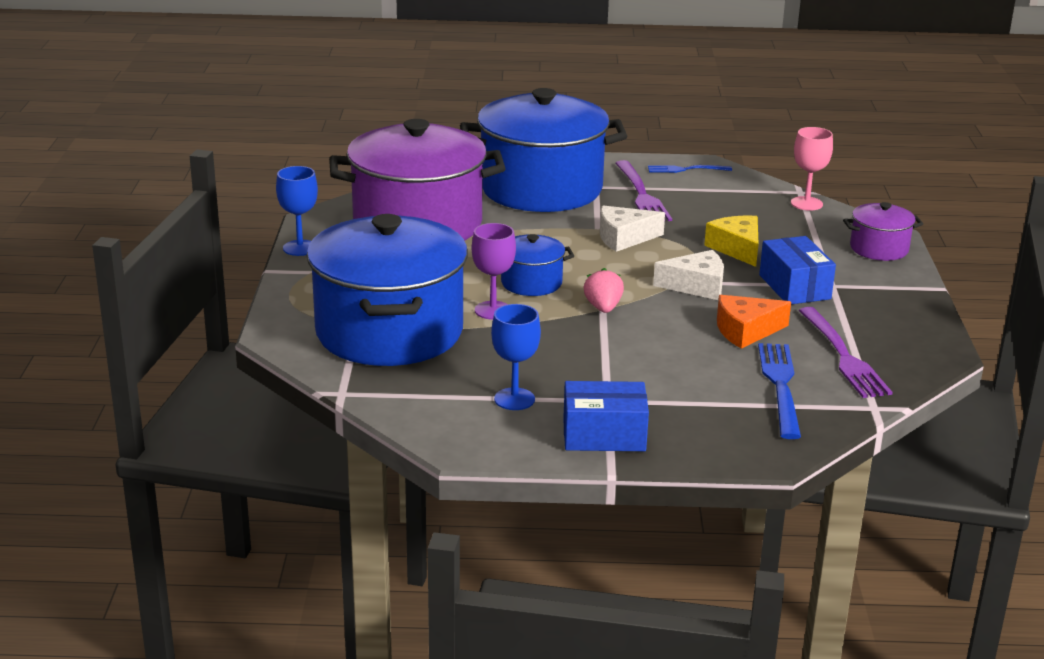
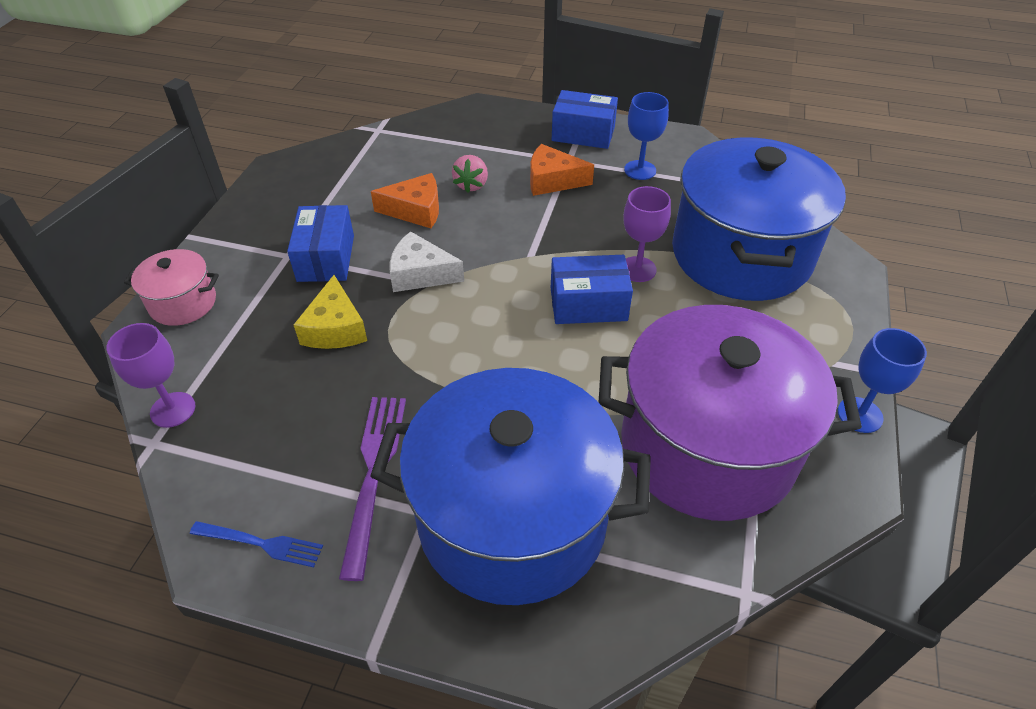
camera: 165 degrees left, 20 degrees up
blue pot [501,234,574,296] -> blue box [551,255,633,324]
pink strawberry [584,268,624,313] -> pink strawberry moved to [452,155,488,193]
white cheese [600,206,665,252] -> none
blue fork [758,343,801,439] -> none
pink goblet [791,127,833,211] -> purple goblet [106,323,195,428]
purple fork [799,307,892,398] -> none
purple pot [843,202,923,261] -> pink pot [124,249,219,326]
none -> orange cheese [530,144,594,196]

